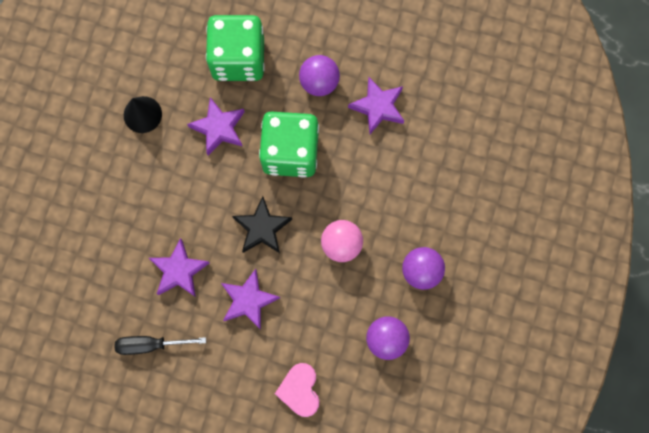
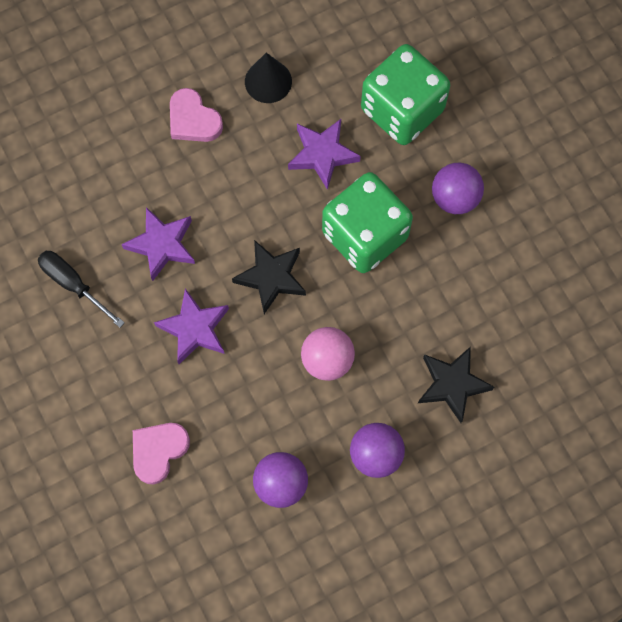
camera: 45 degrees right, 5 degrees down
purple star [348,77,404,134] -> none
none -> pink heart [170,88,223,142]
none -> black star [418,346,494,423]

